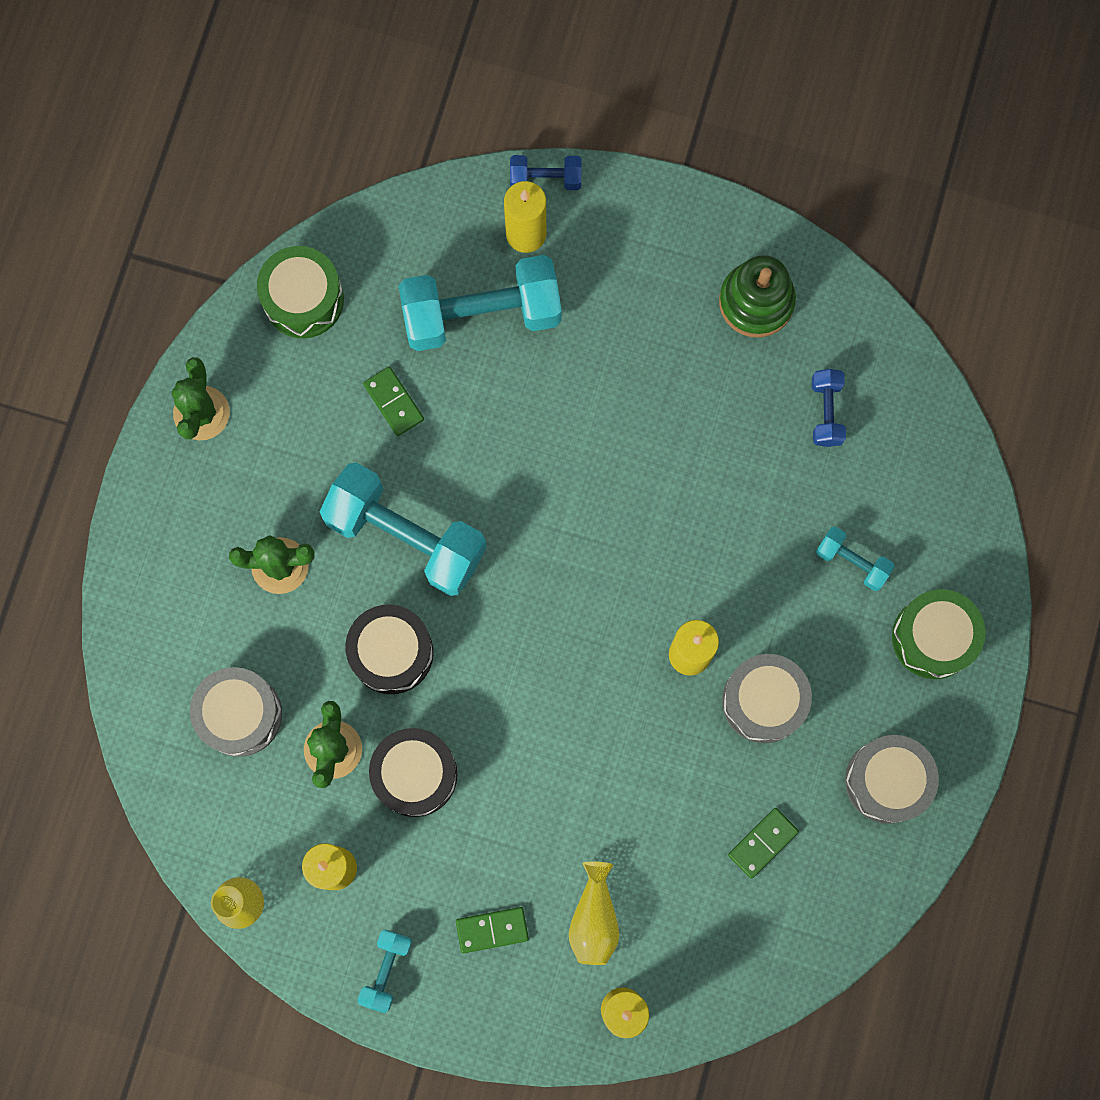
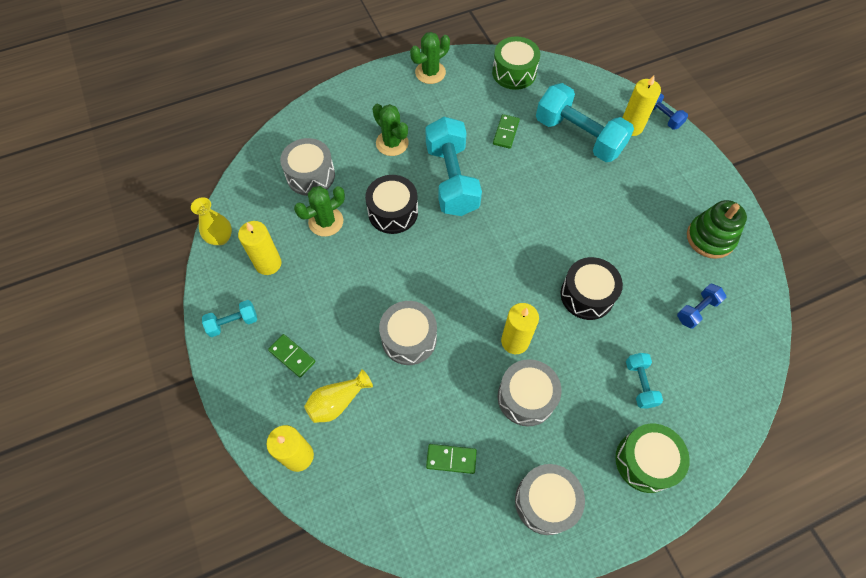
camera: 50 degrees right, 15 degrees down
black drum [369,728,457,817] -> black drum moved to [560,257,623,320]
none -> grey drum [379,301,437,365]

